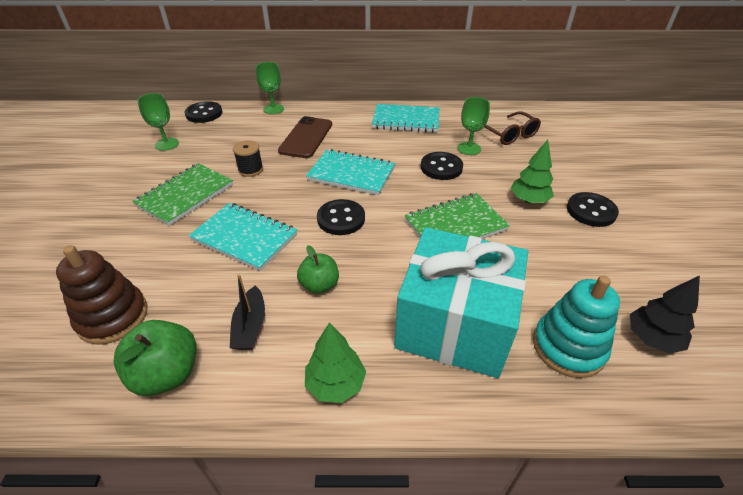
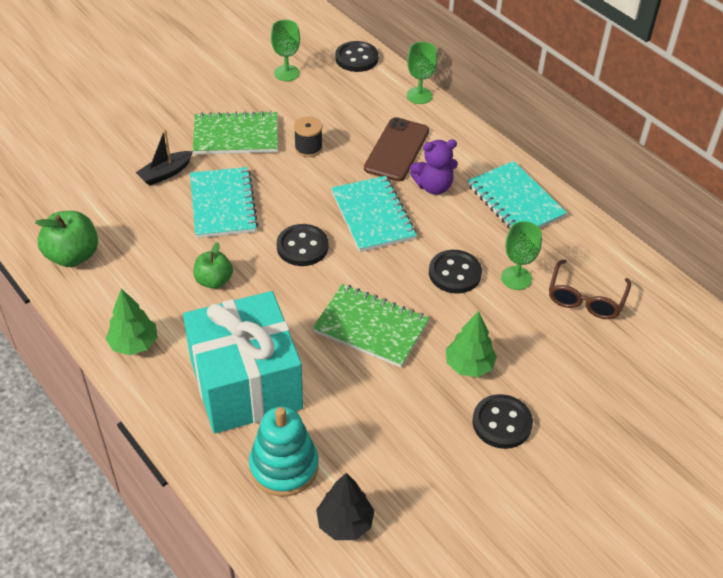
camera: 50 degrees right, 5 degrees up
brown stacking toy [56,245,148,345] -> none
black boat [230,274,265,350] -> black boat moved to [136,129,193,186]
brown phone [278,116,332,158] -> brown phone turned 45 degrees counterclockwise [364,117,429,181]
none -> purple teddy bear [410,140,458,195]

